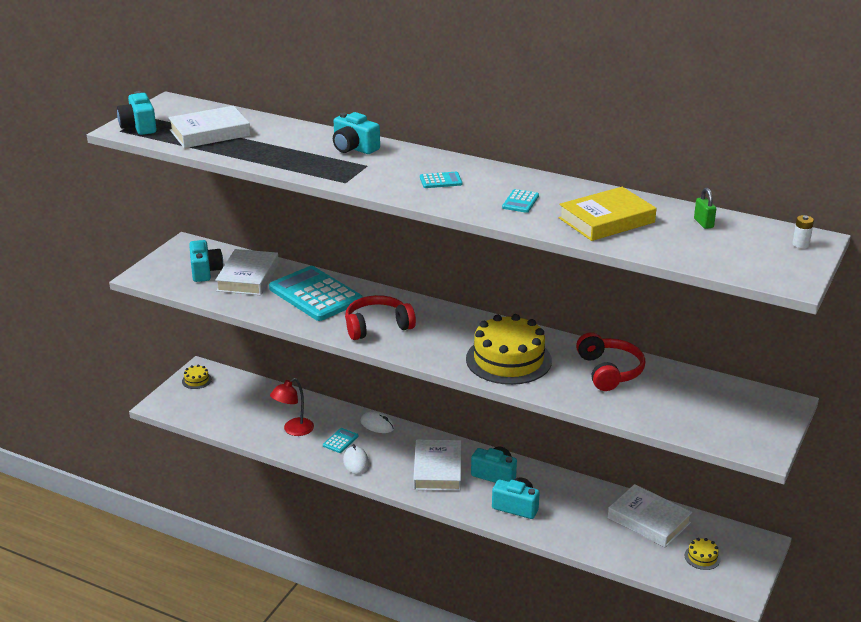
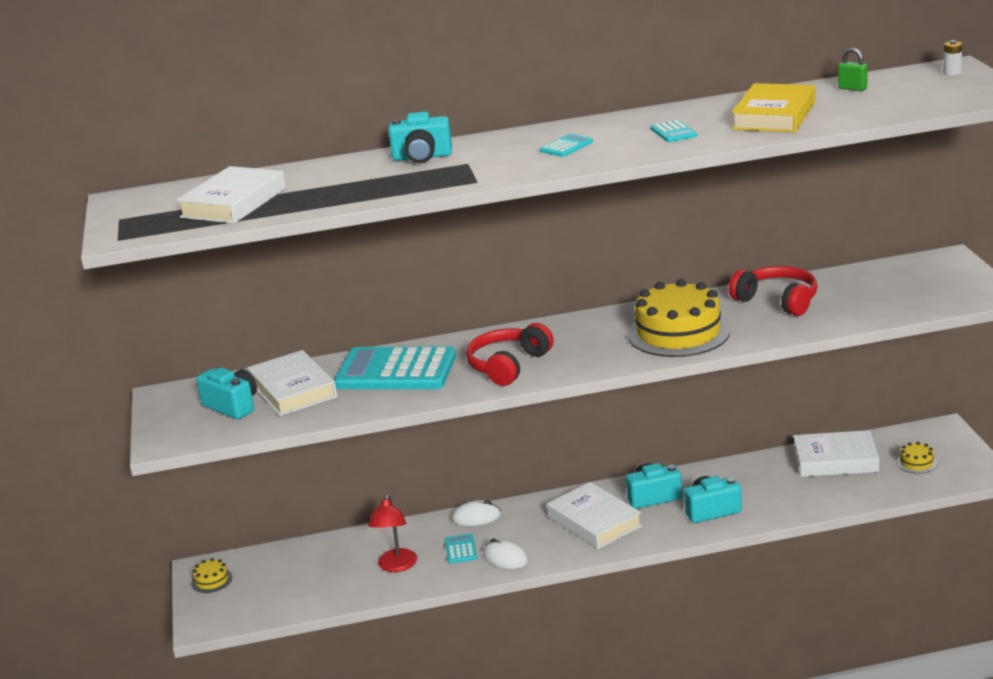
camera: 35 degrees left, 5 degrees down
turquoise camera [117,91,157,135] -> none

